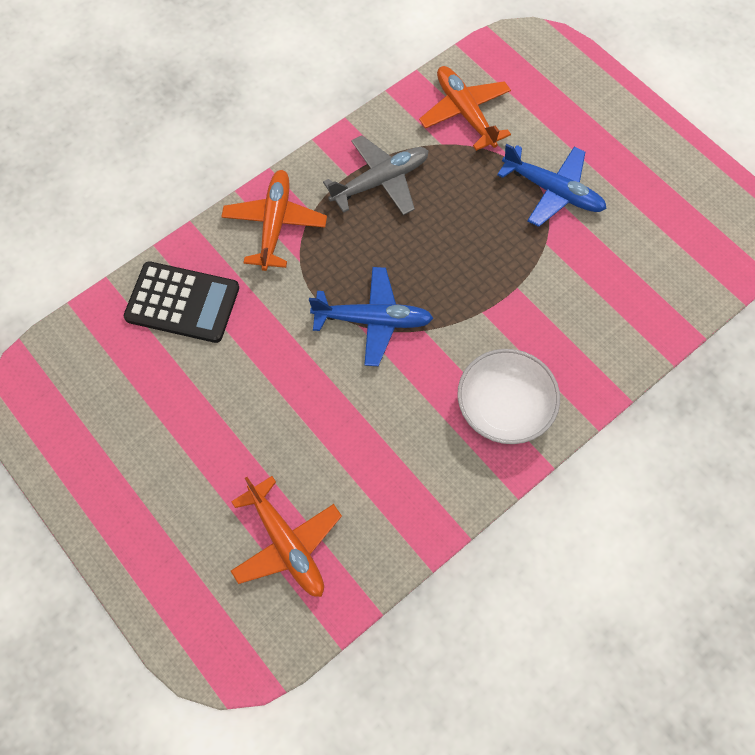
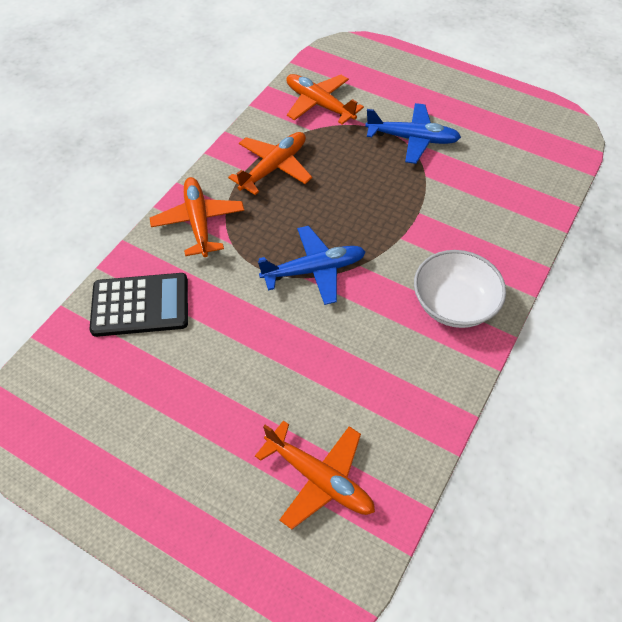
camera: 20 degrees left, 10 degrees down
grey plane [323,135,428,215] -> orange plane [228,132,312,195]

